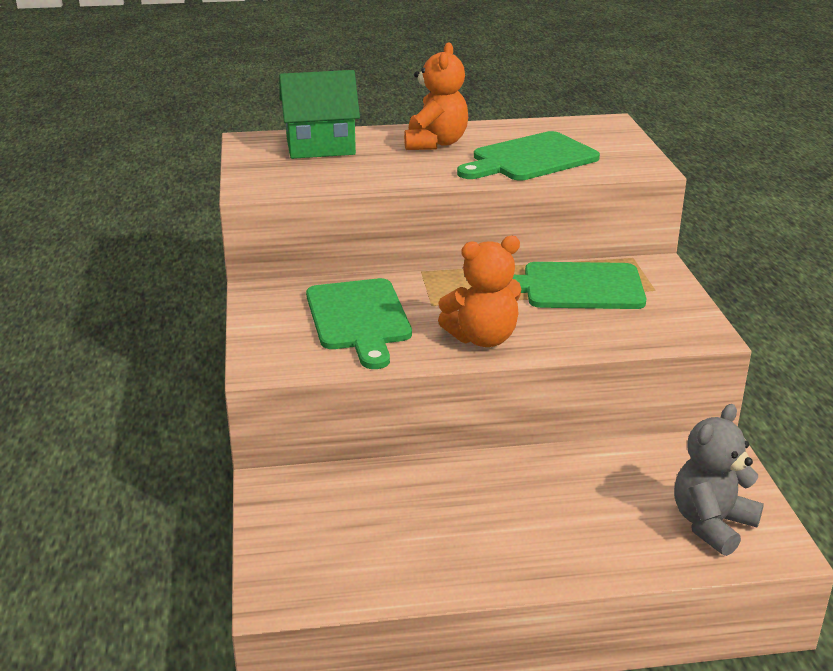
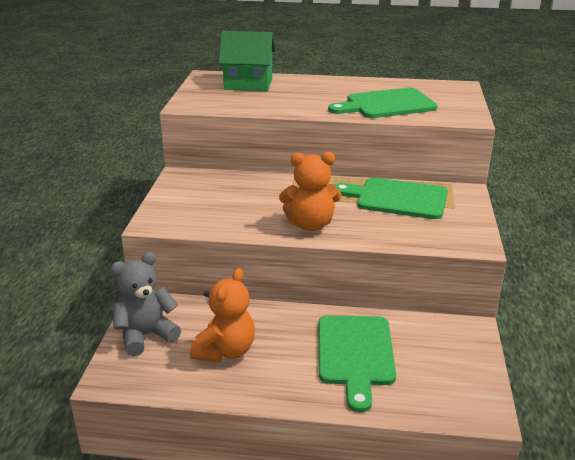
camera: 15 degrees right, 0 degrees up
green cutting board [306,278,412,369] -> green cutting board moved to [319,315,396,413]
orange teddy bear [404,42,468,150] -> orange teddy bear moved to [190,268,255,362]
grey teddy bear [674,404,764,556] -> grey teddy bear moved to [111,252,181,356]

